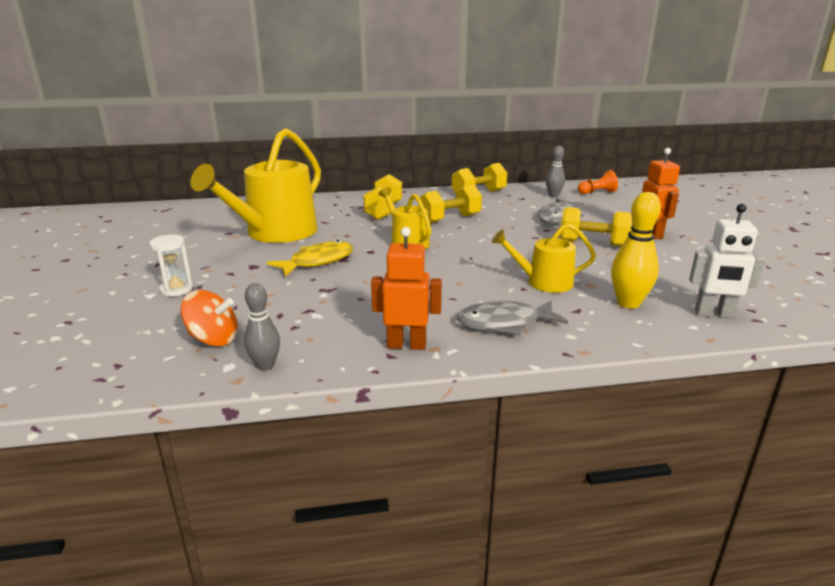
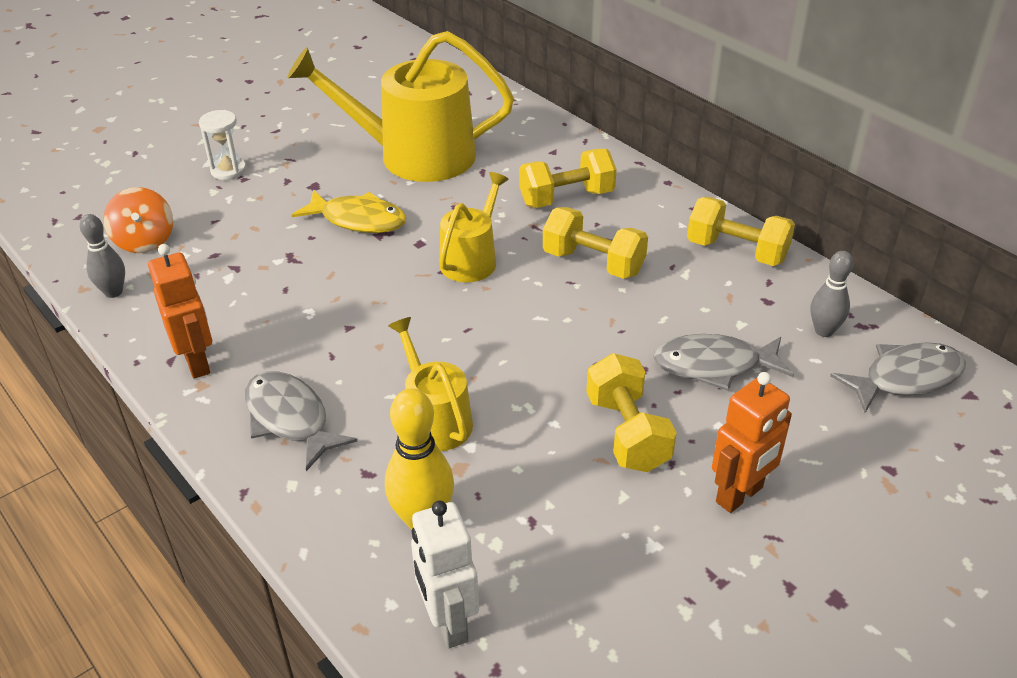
camera: 60 degrees right, 15 degrees up
orange pawn [578,170,618,194] -> grey fish [830,342,965,413]

